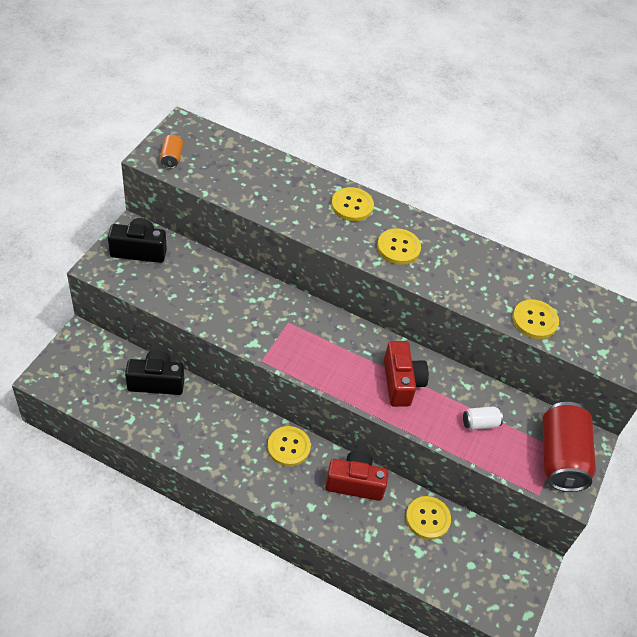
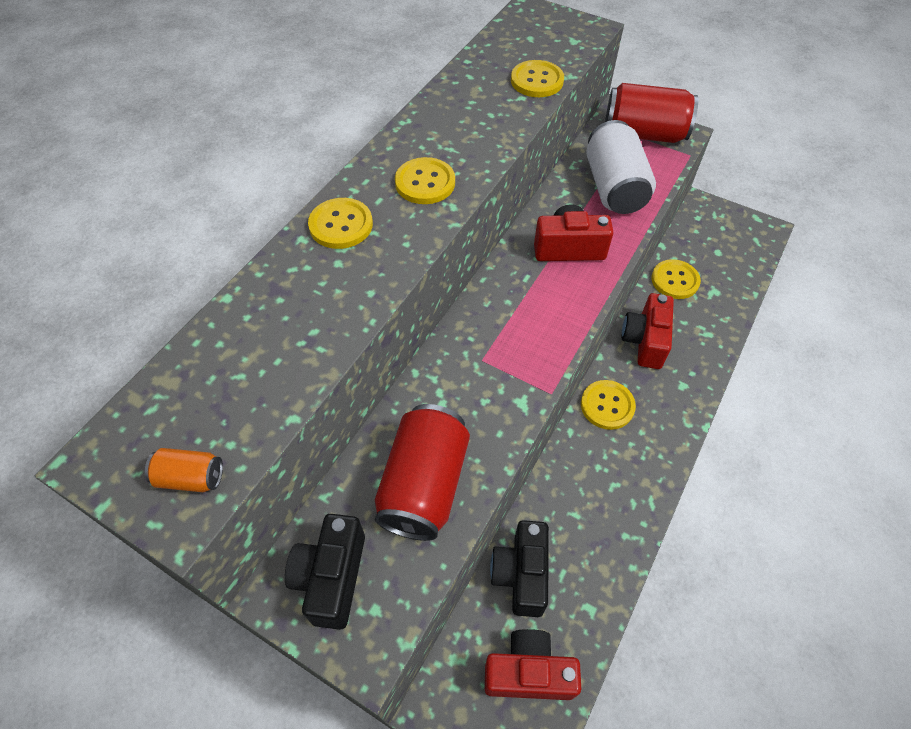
camera: 80 degrees left, 5 degrees up
white can [463,406,503,430] -> white can [586,120,656,214], size x2.21
none -> red can [375,404,470,541]
none -> red camera [485,629,581,700]

